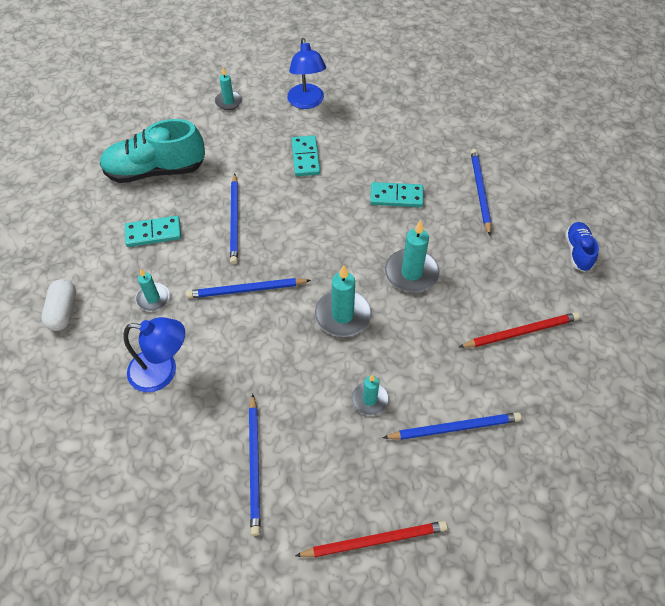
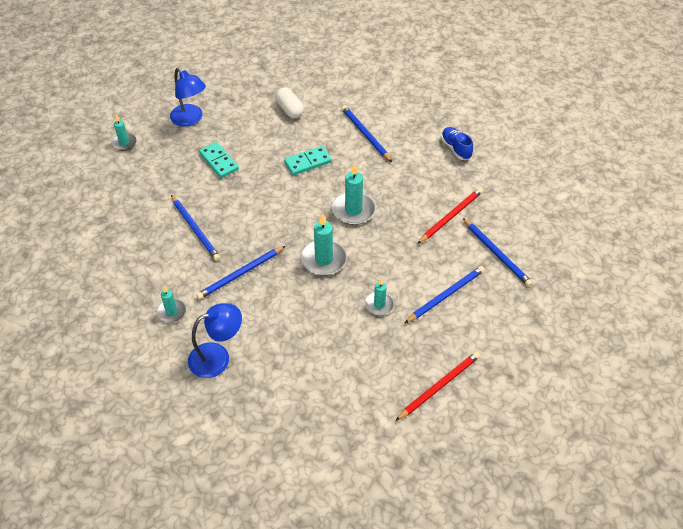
camera: 30 degrees left, 5 degrees down
white capsule [41,279,76,331] -> white capsule moved to [275,87,304,118]
turquoise shoe [100,119,205,183] -> none
turquoise domino [125,216,181,247] -> none
blue pencil [249,394,261,536] -> blue pencil moved to [463,218,533,287]

